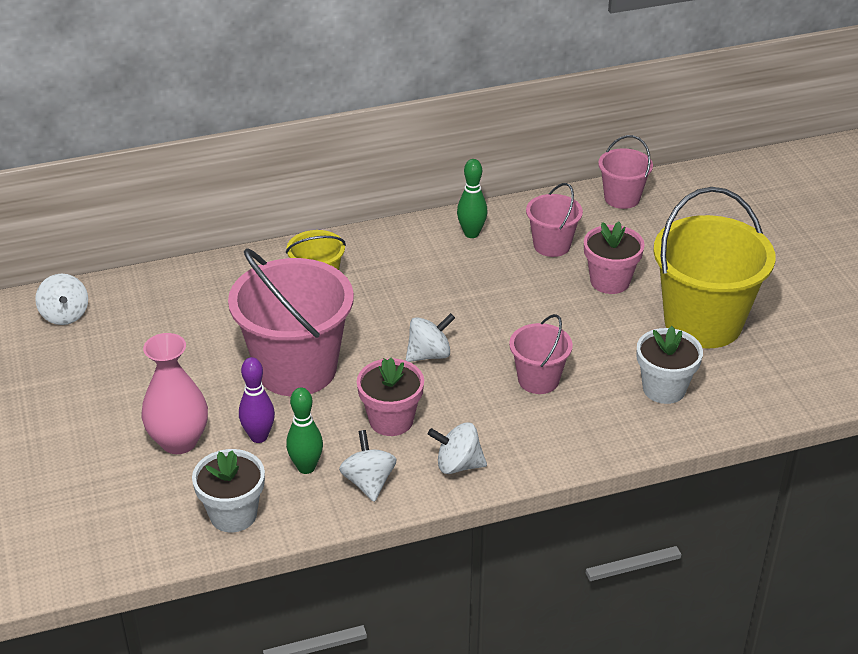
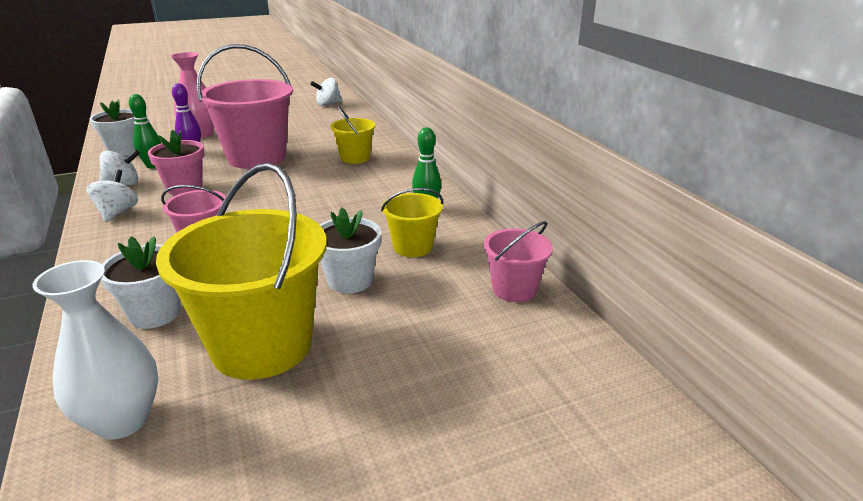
camera: 85 degrees right, 10 degrees down
white spinning top [406,313,455,362] -> none
pink bucket [526,183,583,257] -> yellow bucket [381,188,443,257]
pink flower pot [584,222,645,294] -> white flower pot [320,208,381,293]
none -> white vase [32,260,158,440]

